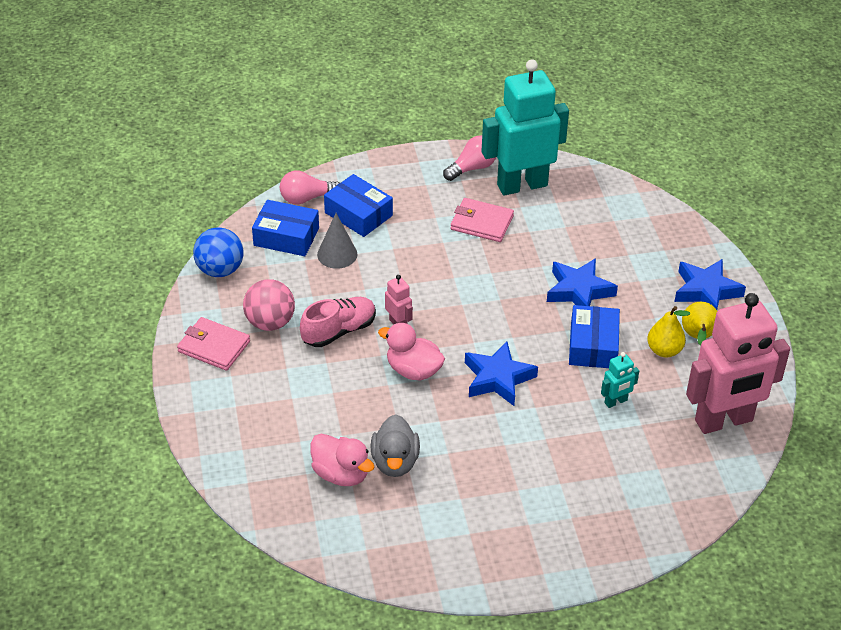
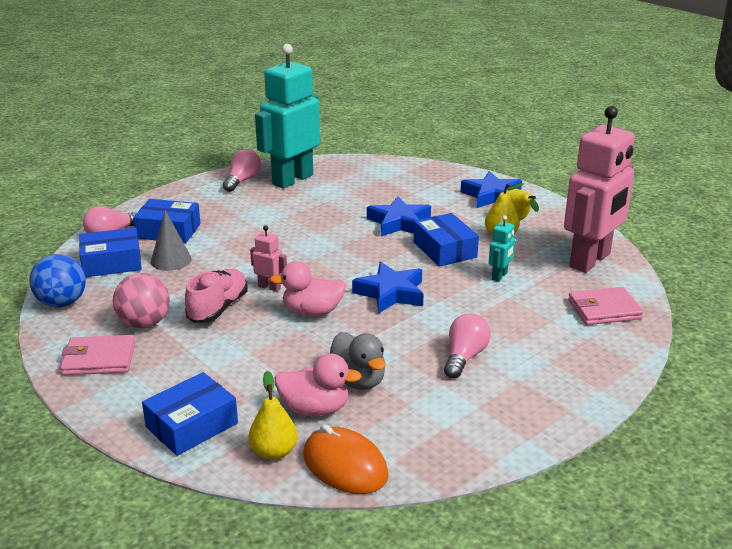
camera: 30 degrees left, 15 degrees down
pink wallet [451,198,514,242] -> pink wallet moved to [568,287,643,325]
none -> blue box [142,372,238,456]
none -> yellow pear [249,371,298,460]
none -> orange mouse [303,424,389,494]
none -> pink light bulb [444,313,491,378]

